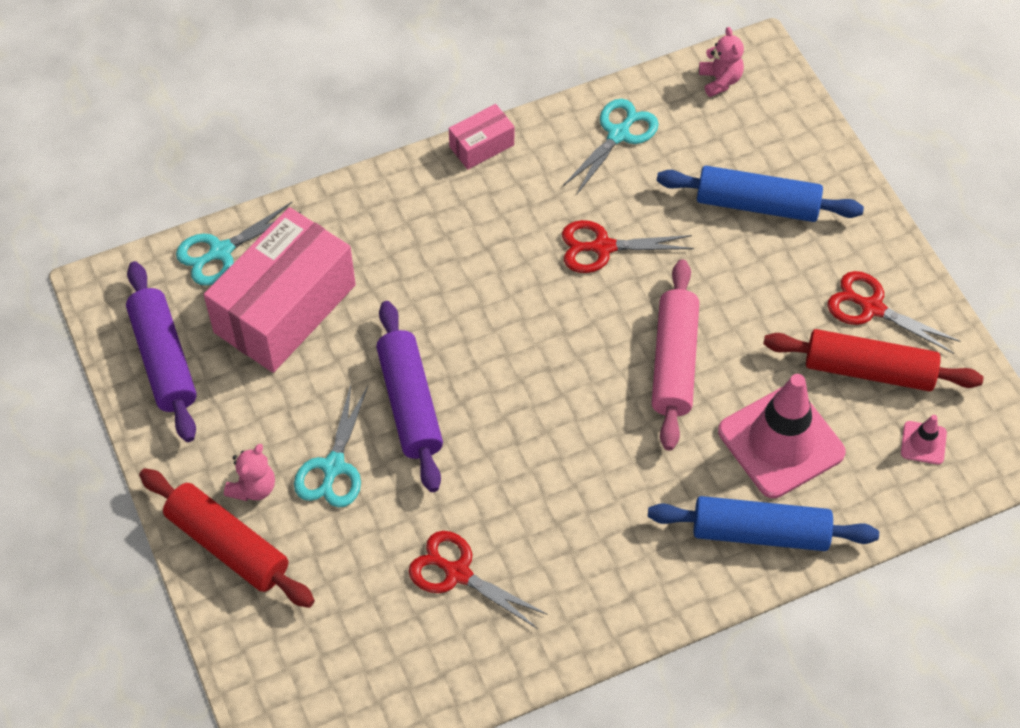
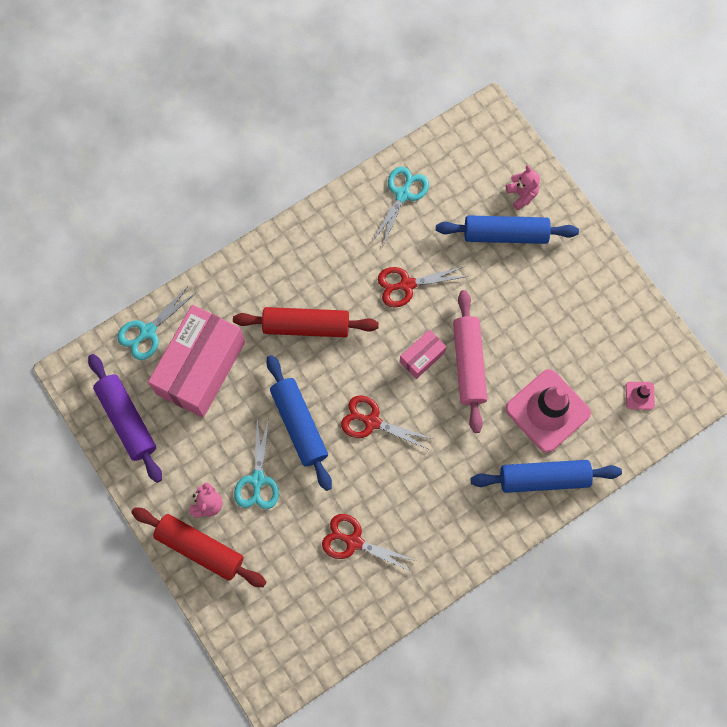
camera: 10 degrees left, 15 degrees up
purple rolling pin [376,301,443,492] -> blue rolling pin [267,355,332,491]
pink box [449,104,514,169] -> pink box moved to [400,329,447,379]
pink teddy bear [699,27,744,97] -> pink teddy bear moved to [506,165,540,210]
red rolling pin [763,329,984,391] -> red rolling pin moved to [233,307,379,337]
red scissors [827,271,960,354] -> red scissors moved to [341,395,433,450]

